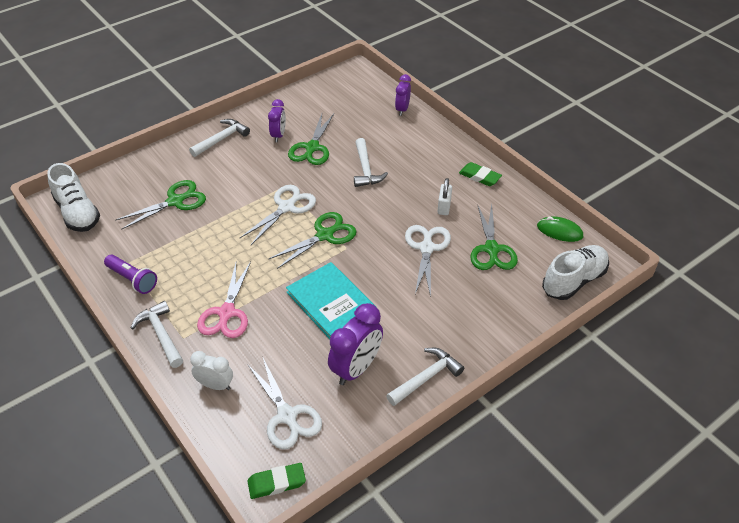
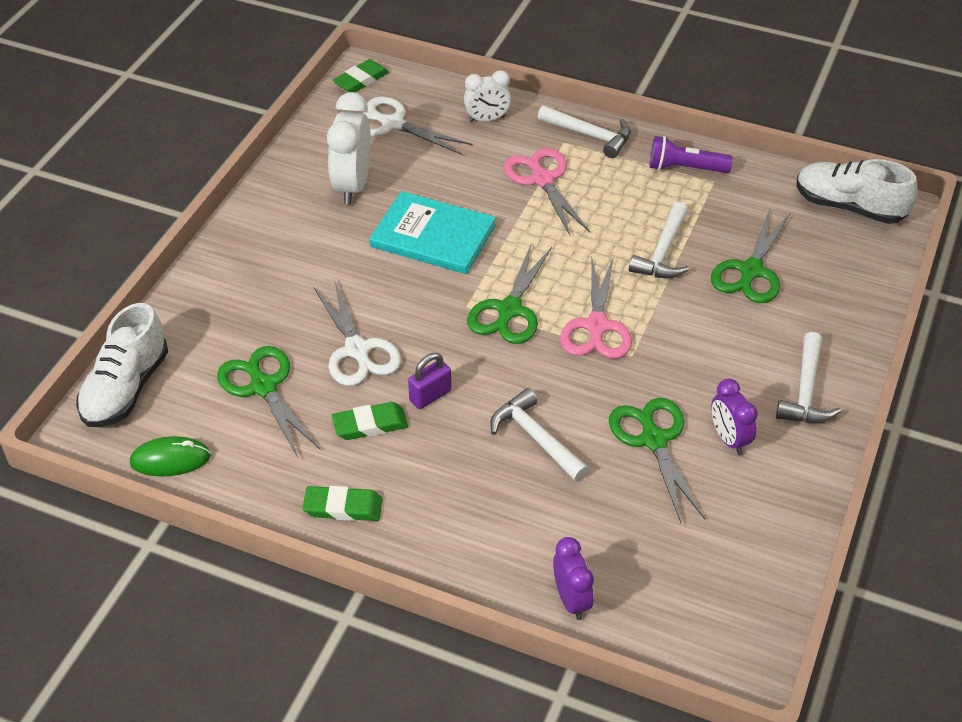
camera: 150 degrees right, 0 degrees up
white scissors [240,185,316,245] -> pink scissors [560,256,632,359]
purple clock [328,303,383,385] -> white clock [327,92,371,205]
white hammer [386,348,464,406] -> white hammer moved to [629,202,689,278]
white padlock [437,178,452,215] -> green eraser [332,402,408,440]
none -> purple padlock [408,353,451,409]

